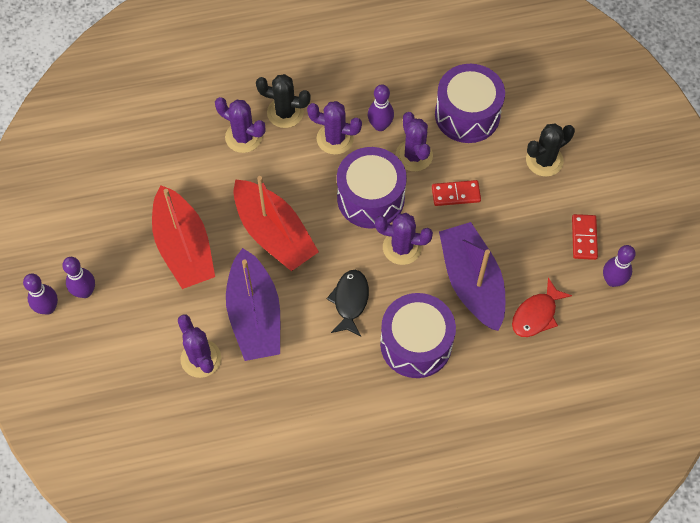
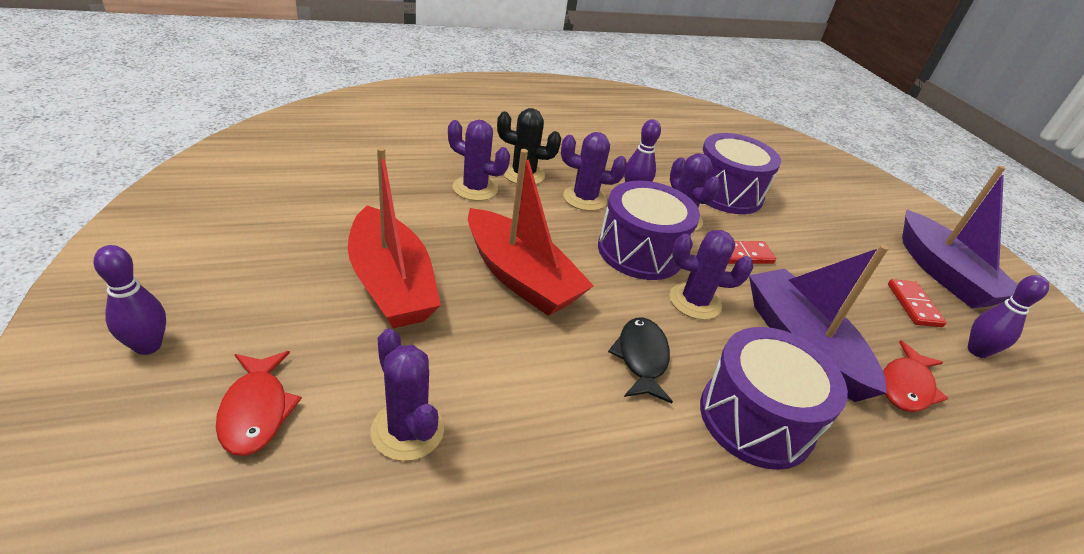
camera: 10 degrees left, 25 degrees down
purple bowling pin [62,257,95,298] -> none
purple boat [226,248,280,361] -> purple boat moved to [902,166,1017,308]
black cactus [526,123,575,177] -> none
none -> red fish [216,351,302,456]

